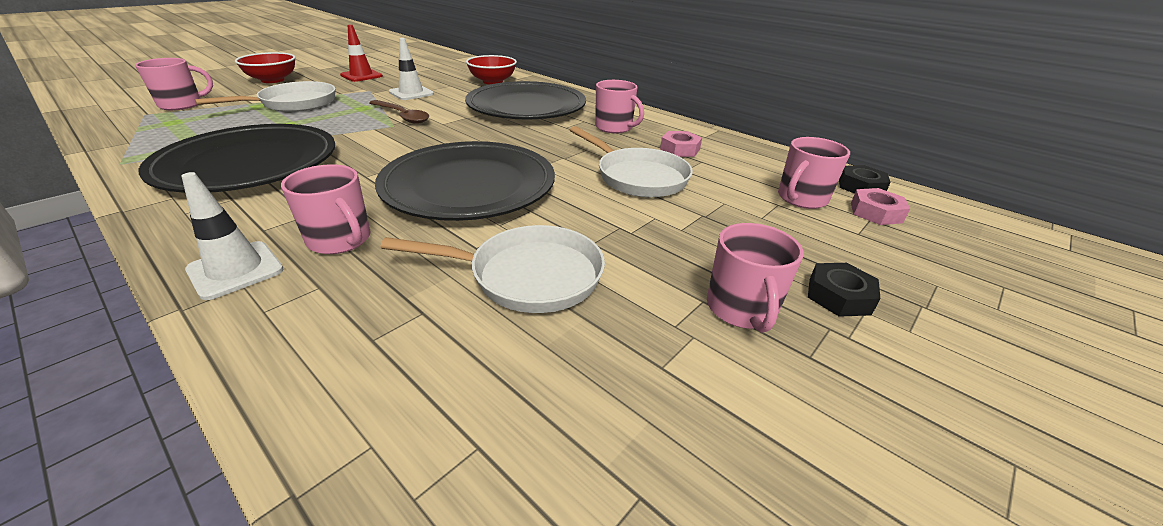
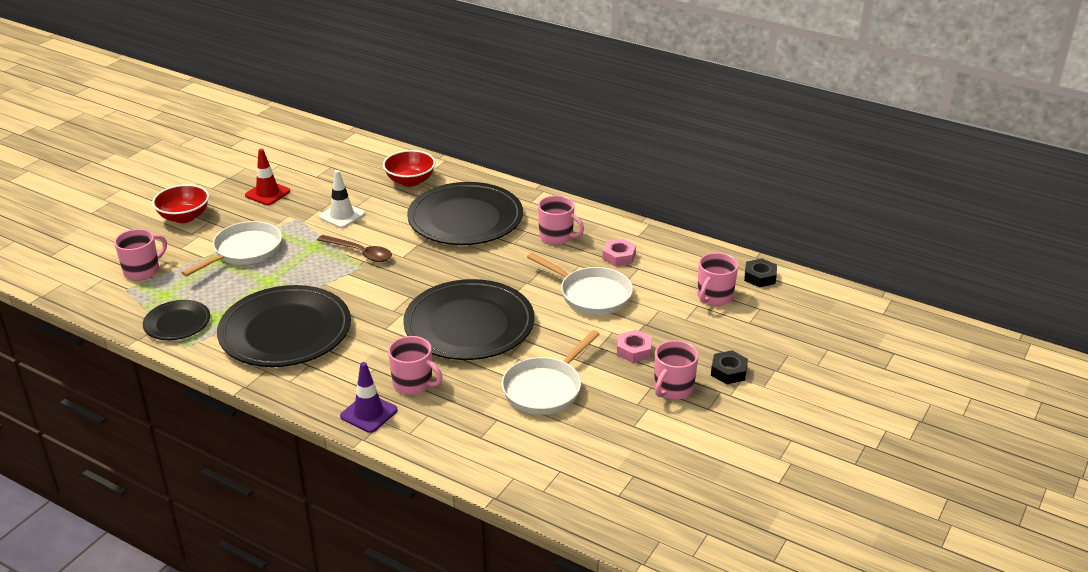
camera: 10 degrees left, 0 degrees up
white traffic cone [182,172,284,300] -> purple traffic cone [340,362,397,433]
white pan [380,225,605,313] -> white pan turned 135 degrees clockwise [501,330,600,415]
pink mug [707,223,804,333] -> pink mug turned 45 degrees clockwise [654,340,699,400]
pink nut [851,188,910,225] -> pink nut moved to [617,330,652,363]
none -> black plate [143,300,210,340]

